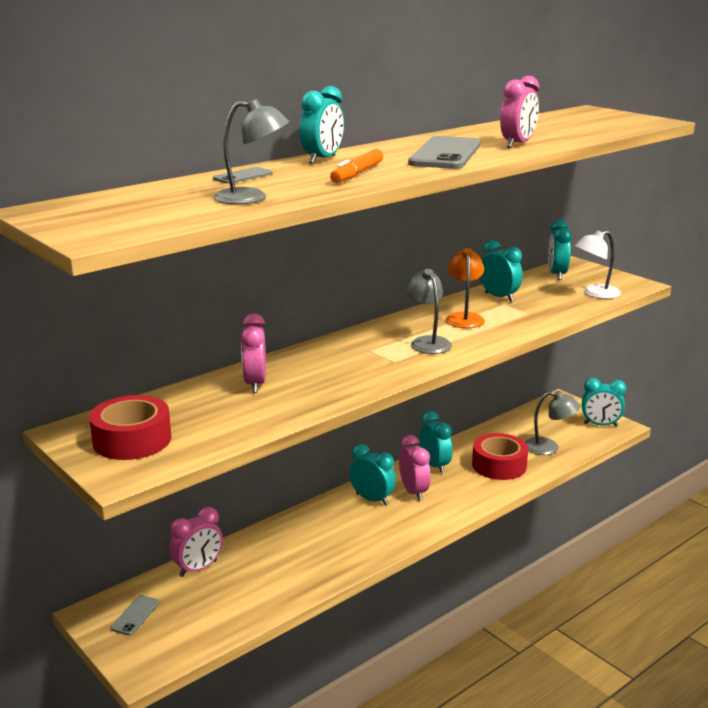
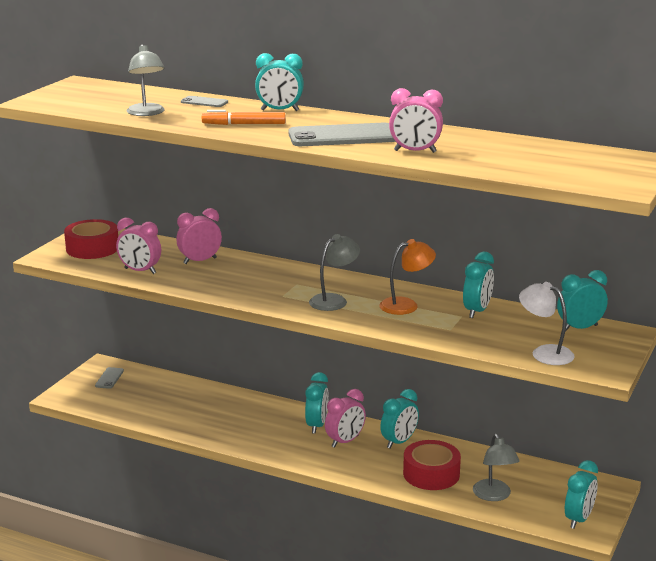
camera: 65 degrees right, 0 degrees up
grey phone [111,595,159,635] -> grey phone turned 75 degrees counterclockwise [95,367,124,389]
pink clock [169,507,223,577] -> pink clock moved to [116,218,161,274]
turquoise clock [582,378,626,427] -> turquoise clock turned 135 degrees counterclockwise [565,460,598,529]

